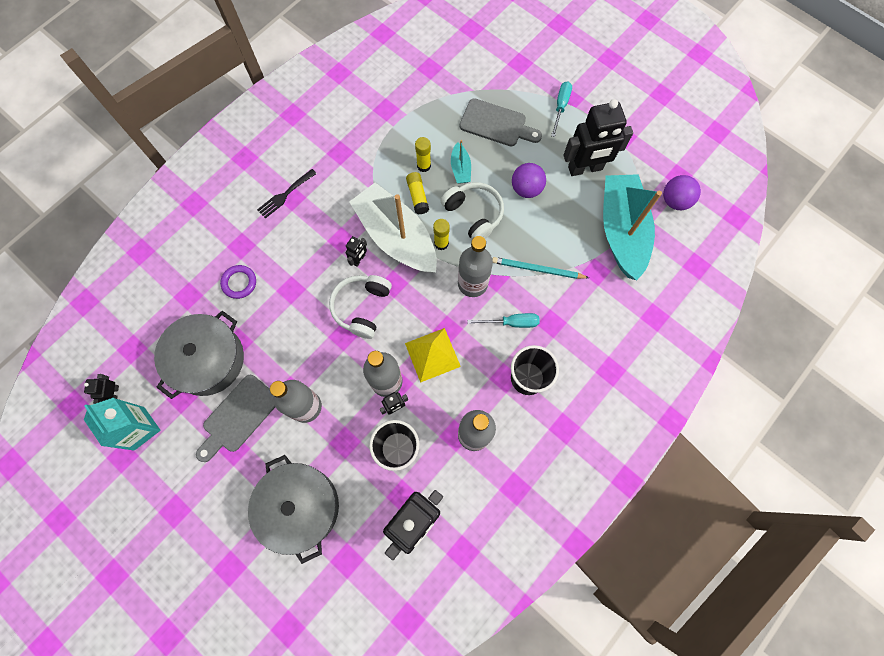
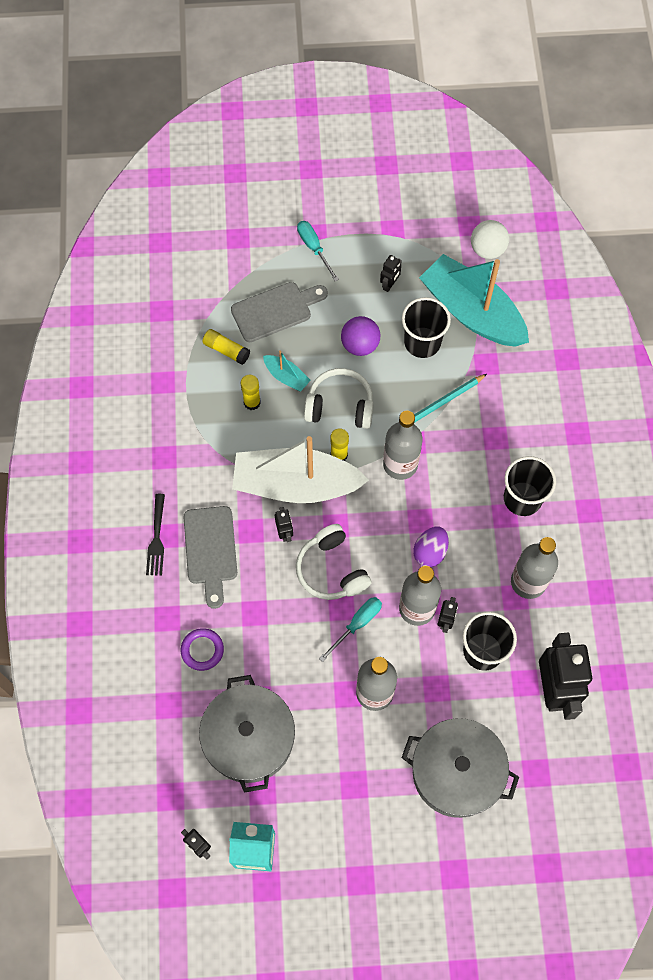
camera: 45 degrees left, 5 degrees down
grey cutting board [196,375,275,462] -> grey cutting board moved to [184,506,237,609]
yellow pyramid [405,328,461,383] -> purple egg [414,527,449,567]
yellow glue stick [406,172,429,214] -> yellow glue stick moved to [202,329,250,365]
turquoise screwdriver [467,313,540,328] -> turquoise screwdriver moved to [319,597,382,662]
black robot [563,99,633,176] -> black robot [380,255,402,292], size x0.44
purple ball [663,175,701,210] -> white ball [471,220,509,259]
none -> black cup [402,297,451,358]

